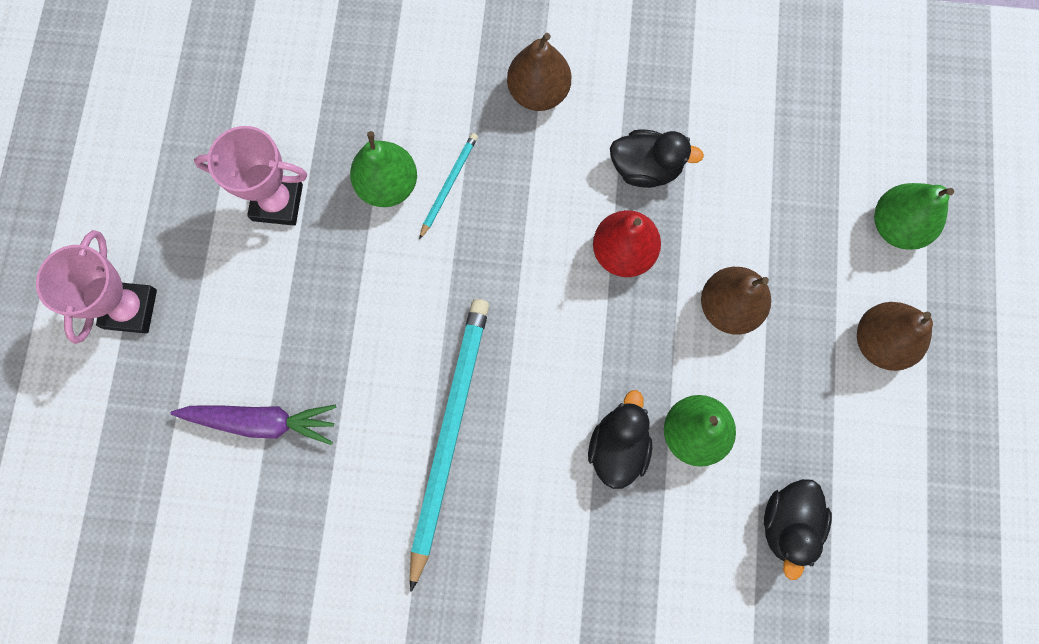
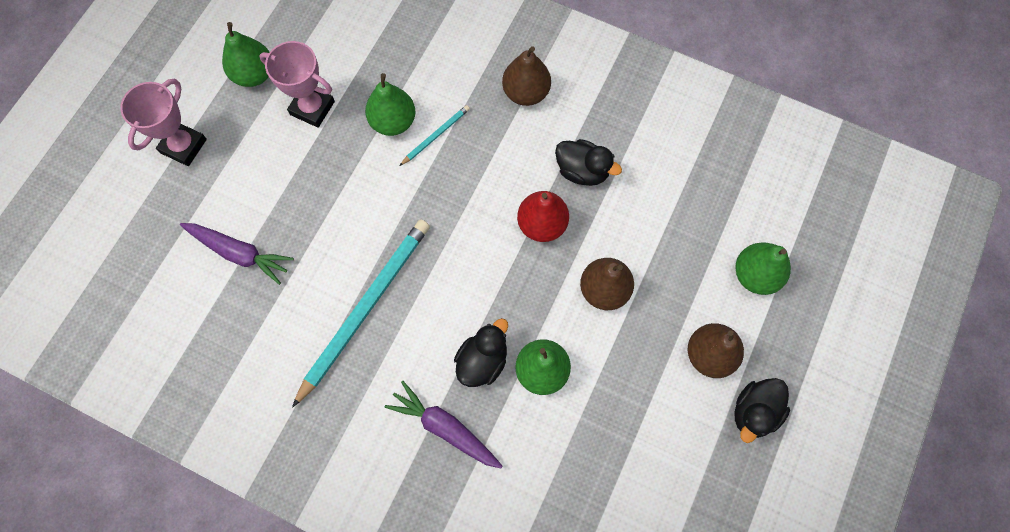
camera: 20 degrees right, 5 degrees down
black duck [764,479,832,580] -> black duck moved to [734,378,790,443]
none -> green pear [222,22,269,87]
none -> purple carrot [385,381,503,469]

